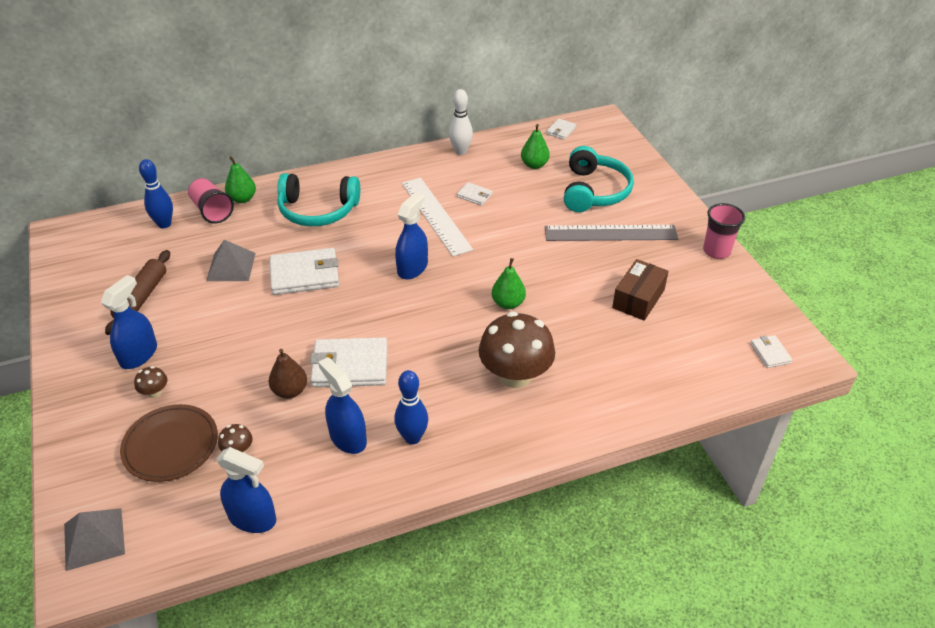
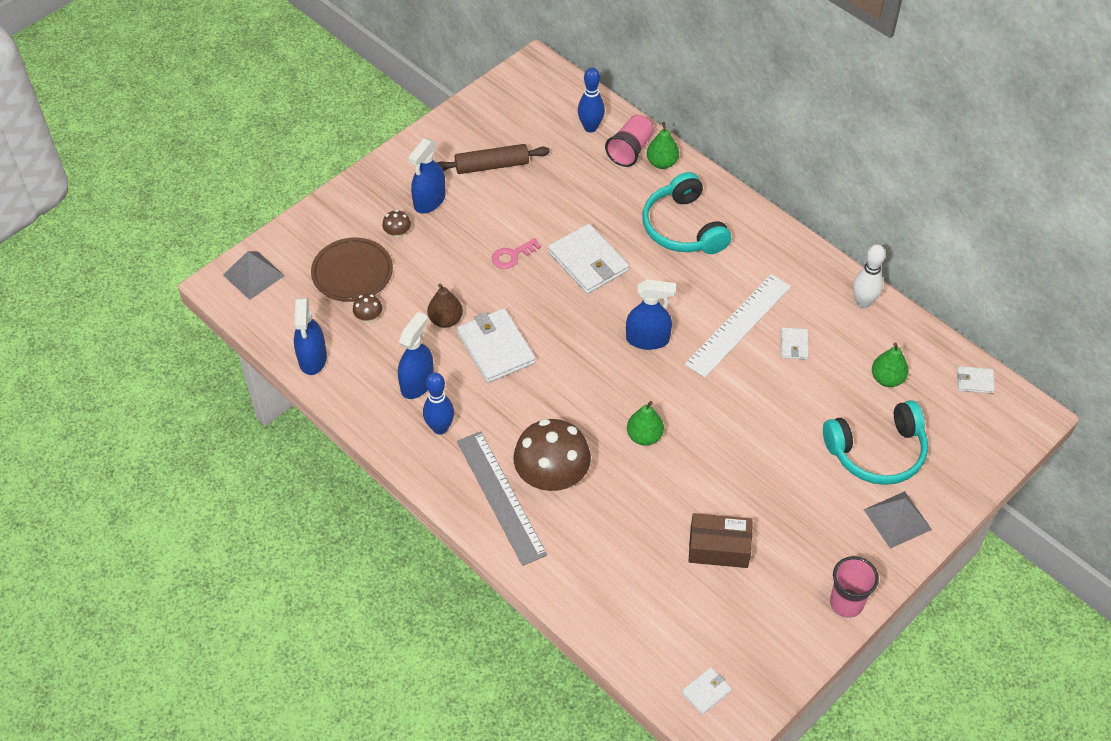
camera: 65 degrees right, 10 degrees up
blue spray bottle [101,275,157,369] -> blue spray bottle turned 120 degrees clockwise [408,138,446,213]
grey pyramid [206,240,256,281] -> grey pyramid moved to [863,491,932,549]
grey ruler [545,225,678,241] -> grey ruler moved to [457,431,547,566]
none -> pink key [492,238,541,269]

